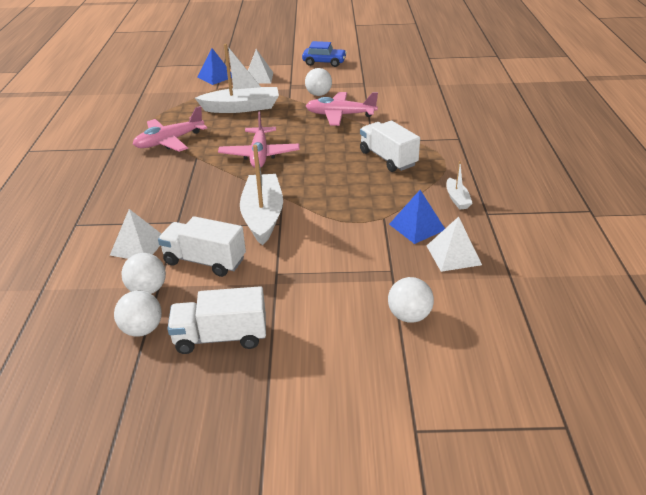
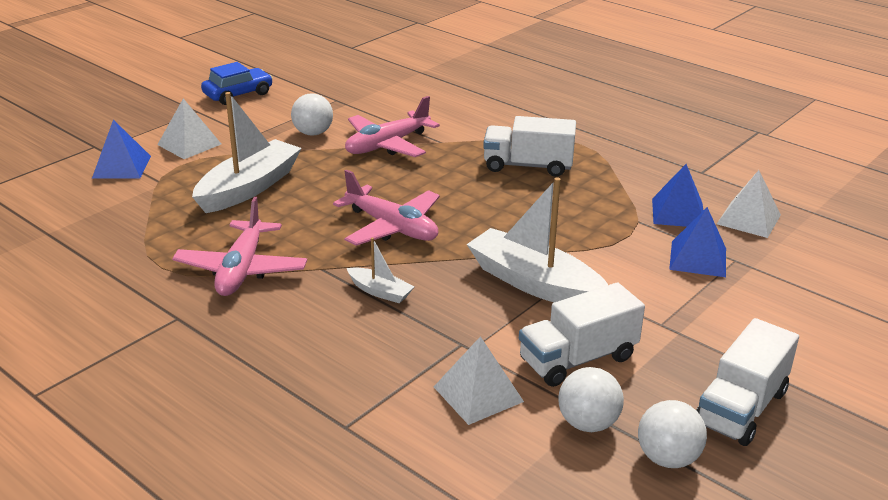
camera: 50 degrees left, 5 degrees down
white ball [388,277,434,323] -> none
white boat [446,161,473,210] -> white boat moved to [347,237,415,303]
none -> blue pyramid [669,207,726,277]

